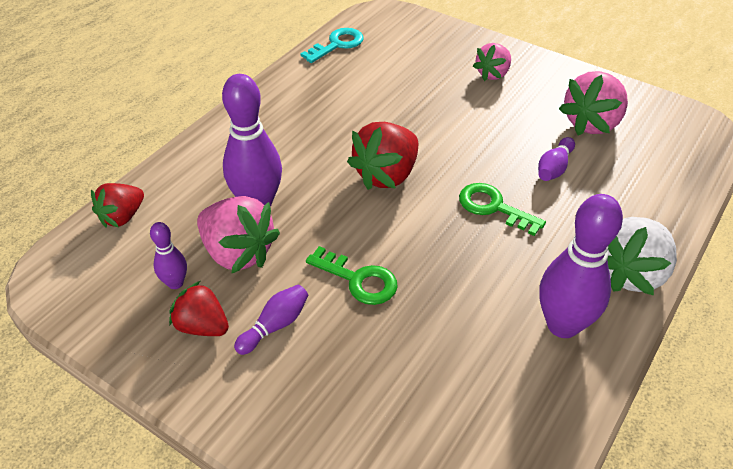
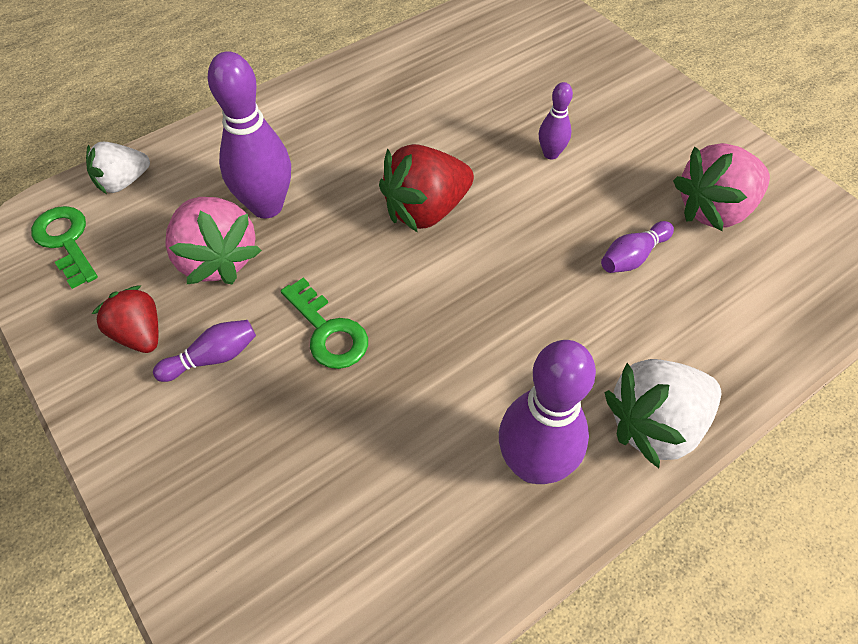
camera: 20 degrees right, 10 degrees up
red strawberry [91,183,144,228] -> white strawberry [86,142,150,194]
purple bowling pin [150,222,187,289] -> purple bowling pin moved to [539,82,573,159]
turquoise key [300,28,364,63] -> none
green key [459,183,546,236] -> green key moved to [31,206,98,289]
pink strawberry [473,43,511,81] -> none

